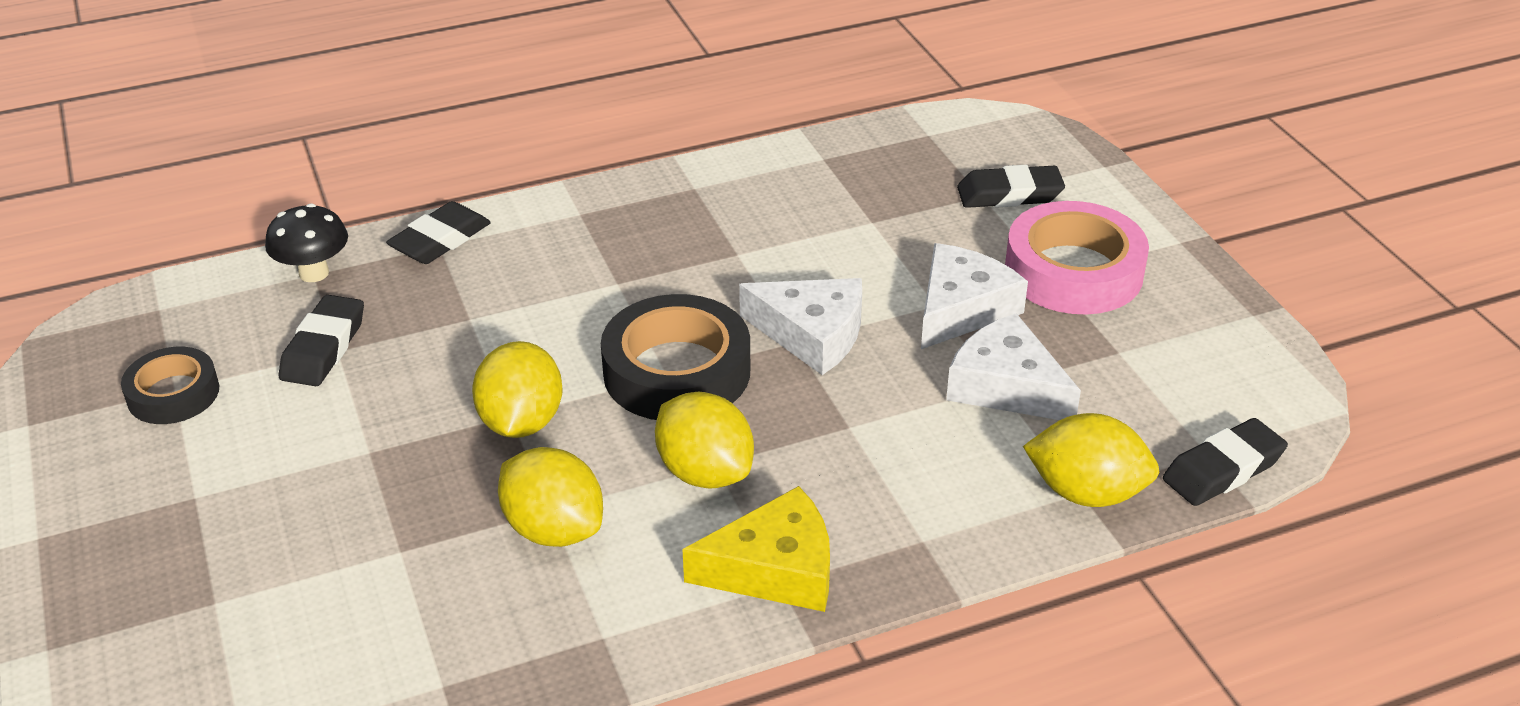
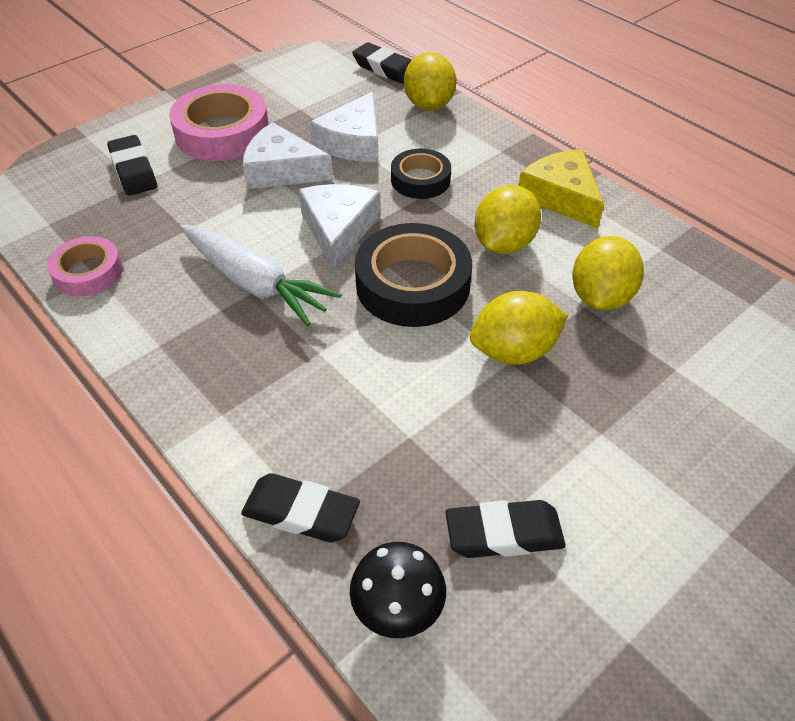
camera: 110 degrees left, 10 degrees up
black tape [121,347,219,424] -> black tape moved to [391,149,451,199]
none -> pink tape [47,236,123,297]
none -> white carrot [180,225,342,326]

